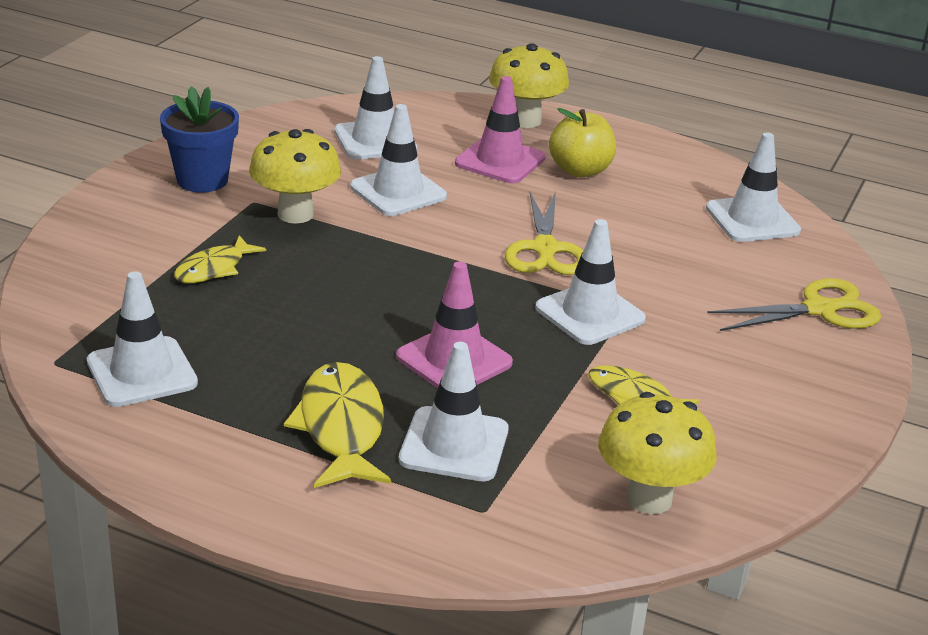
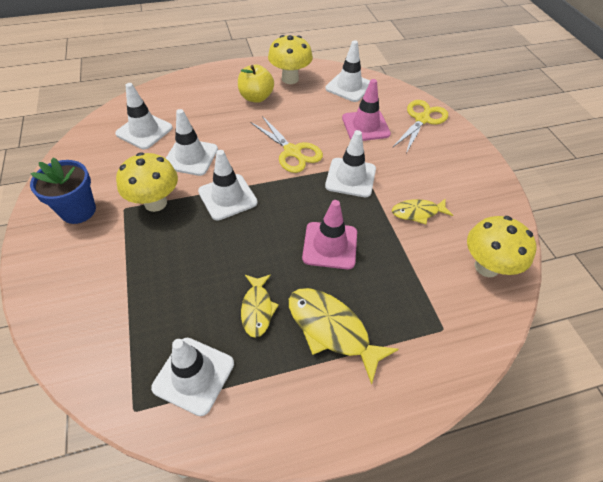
camera: 40 degrees left, 20 degrees up
yellow fish [174,235,266,283] -> yellow fish moved to [241,274,279,338]
white traffic cone [399,342,509,481] -> white traffic cone moved to [198,150,258,221]
pink traffic cone [455,76,546,183] -> pink traffic cone moved to [342,79,391,141]
yellow mushroom [489,43,569,128] -> yellow mushroom moved to [268,35,313,84]

